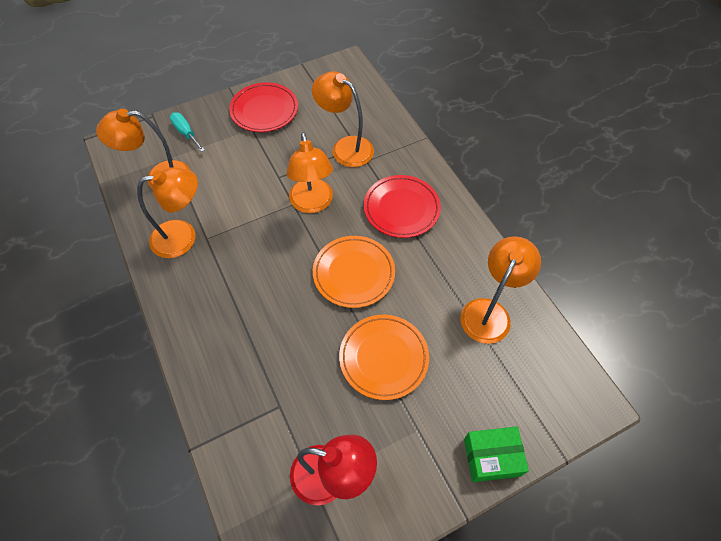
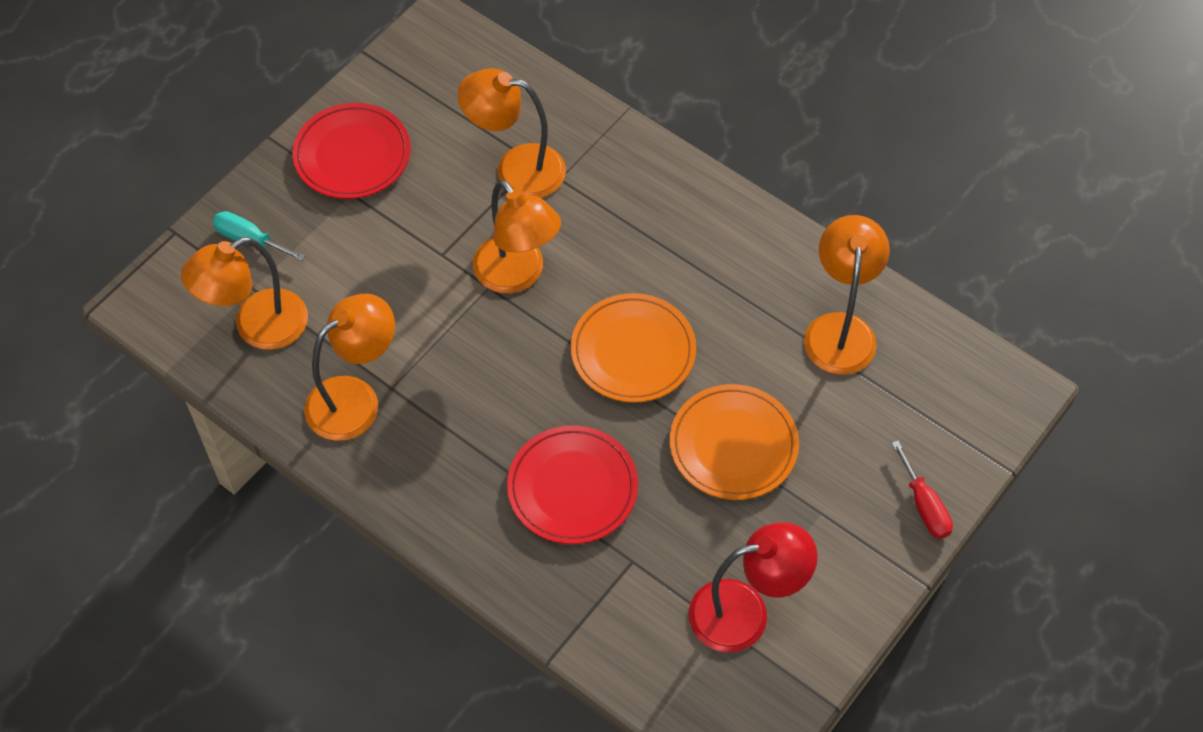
camera: 25 degrees left, 0 degrees up
red plate [364,175,441,238] -> red plate moved to [507,425,638,544]
green box [464,426,529,482] -> red screwdriver [891,441,953,539]

